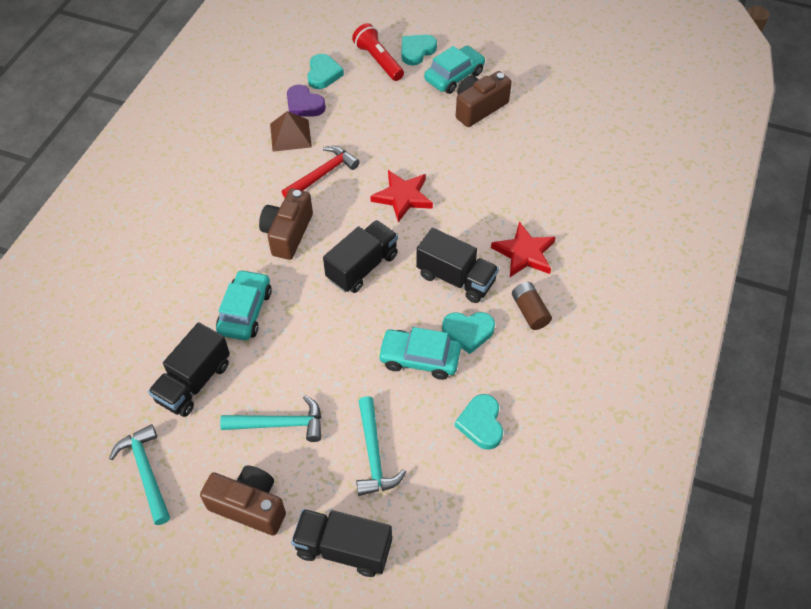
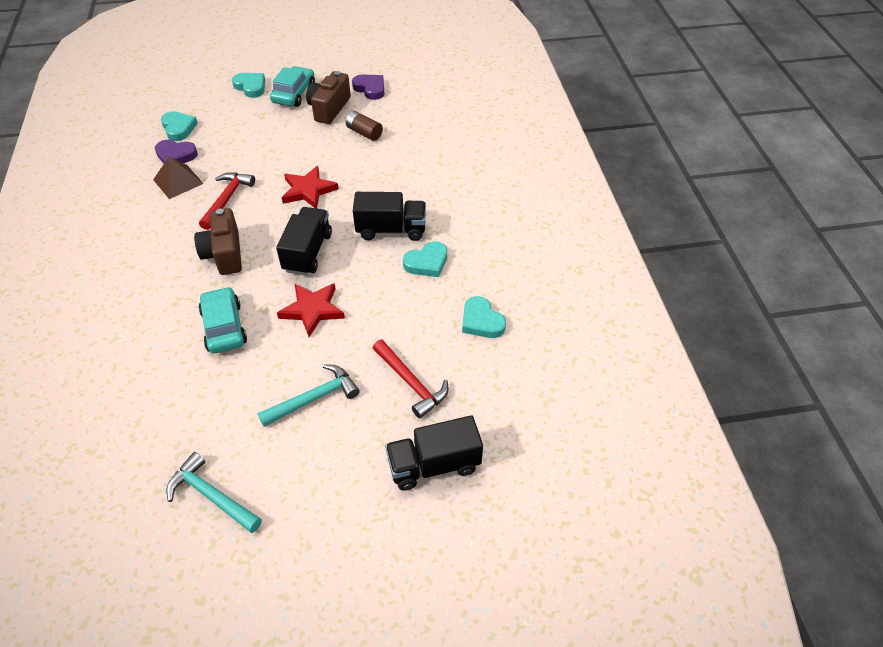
camera: 30 degrees left, 5 degrees down
black truck [148,322,230,417] -> none
brown camera [200,465,286,536] -> none
red flashlight [352,23,404,81] -> none
turquoise hammer [356,396,406,496] -> red hammer [373,339,448,418]
turquoise car [378,327,461,380] -> none
turquoise heart [402,35,437,65] -> turquoise heart turned 120 degrees clockwise [232,73,265,98]
red star [491,221,556,277] -> red star moved to [277,283,345,337]
brown battery [512,282,552,330] -> brown battery moved to [346,111,383,141]
none -> purple heart [352,74,384,100]

